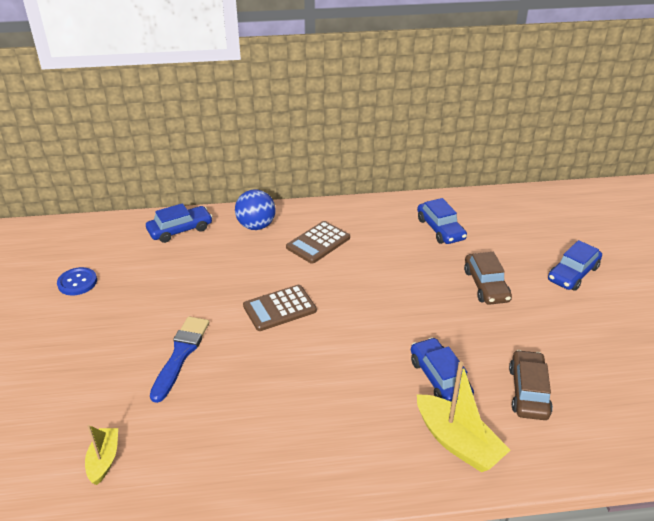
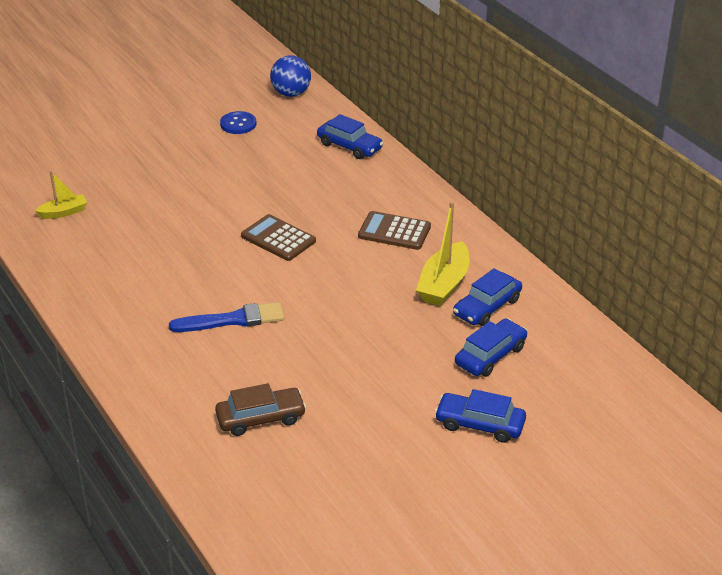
camera: 65 degrees right, 0 degrees up
blue brush [150,316,209,403] -> blue brush moved to [169,302,284,332]
blue ball [235,189,276,230] -> blue ball moved to [270,55,311,97]
blue car [411,337,474,404] -> blue car moved to [455,319,527,377]
yellow boat [417,361,511,472] -> yellow boat moved to [416,202,470,306]
brown car [464,252,512,305] -> none

